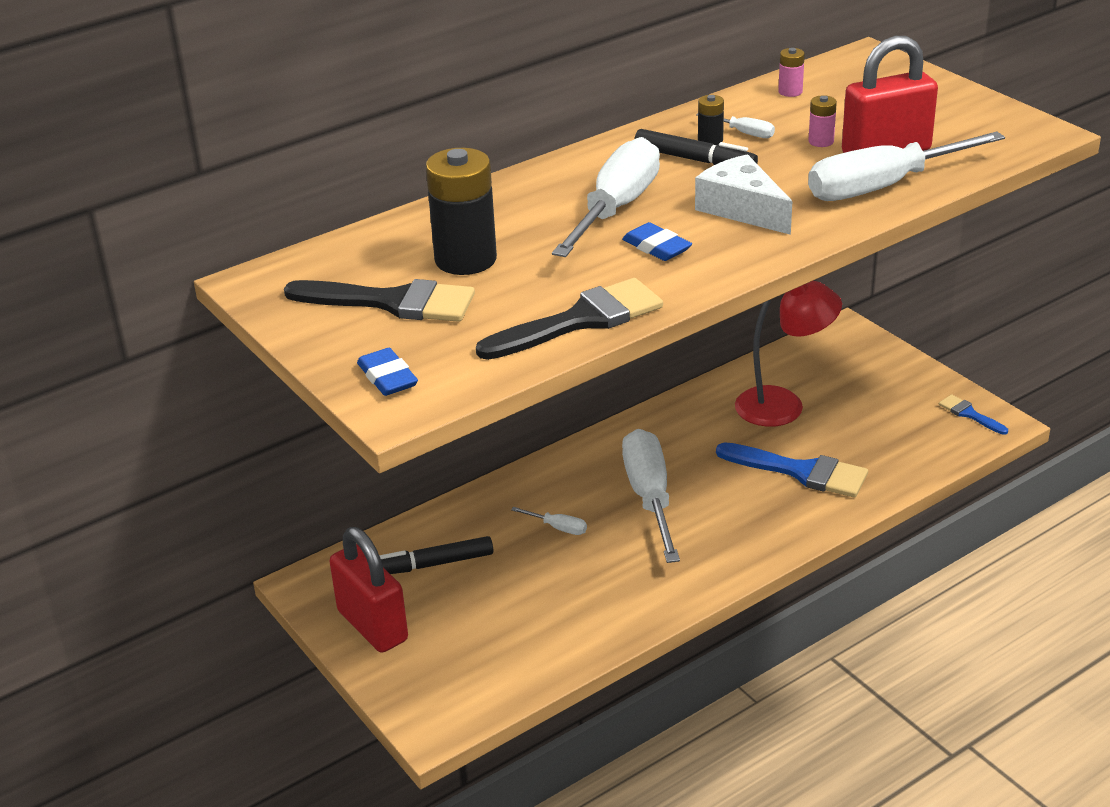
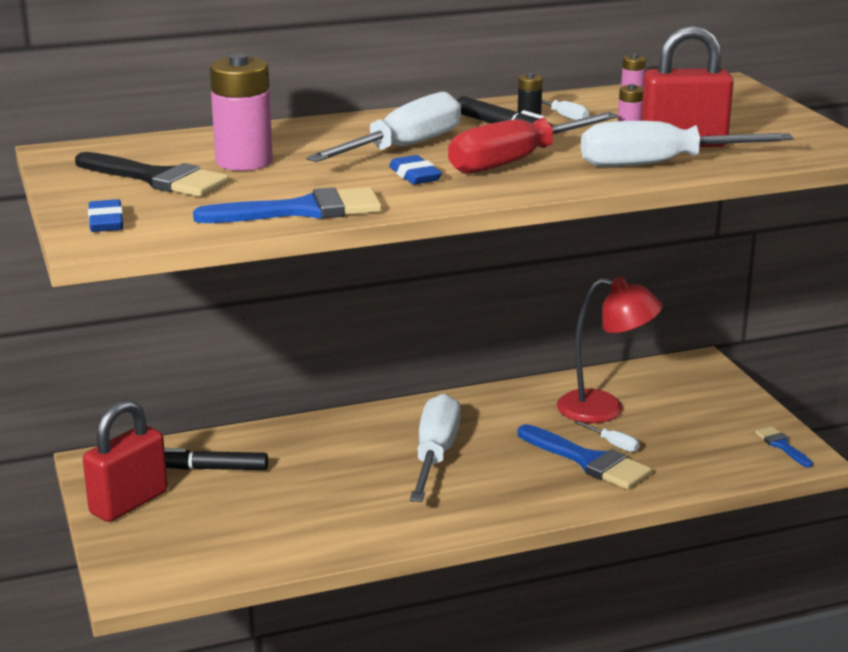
camera: 15 degrees right, 10 degrees down
red padlock [329,527,408,653] -> red padlock turned 60 degrees clockwise [83,400,168,522]
black battery [426,148,497,275] -> pink battery [209,53,273,171]
black brush [476,278,663,360] -> blue brush [193,187,382,223]
white screwdriver [511,507,587,535] -> white screwdriver moved to [574,420,640,452]
white cheese [695,154,792,235] -> red screwdriver [448,112,619,174]

